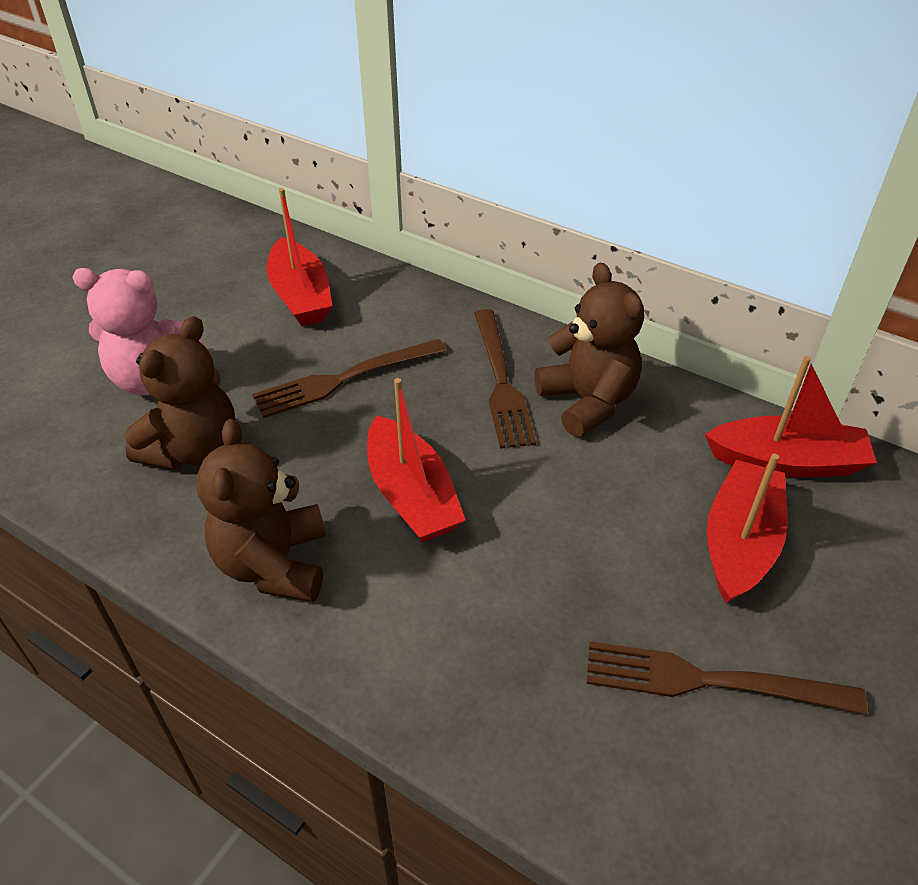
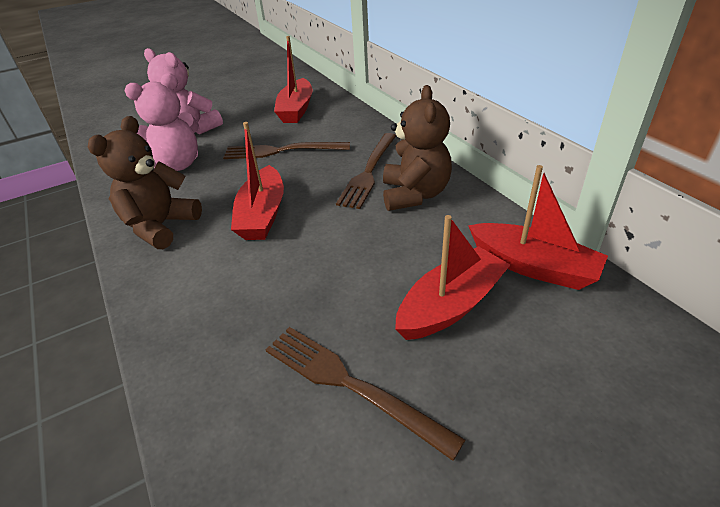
camera: 30 degrees right, 5 degrees down
brown teddy bear [124,316,235,470] -> pink teddy bear [124,73,199,171]

